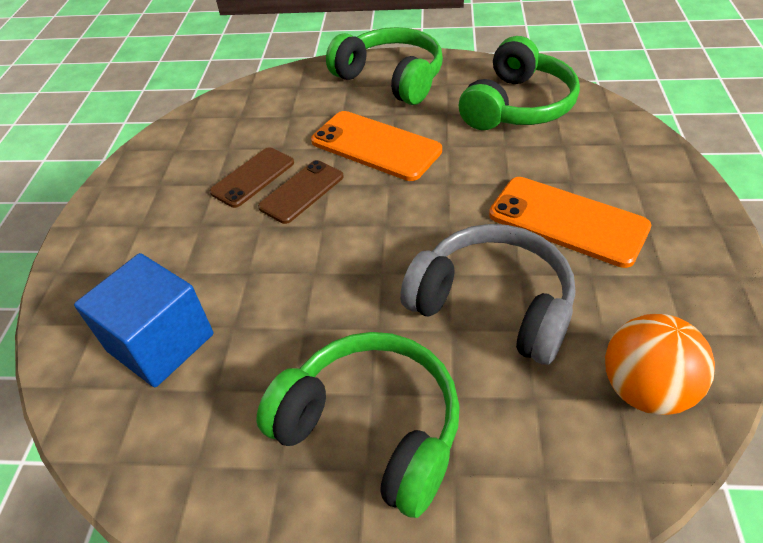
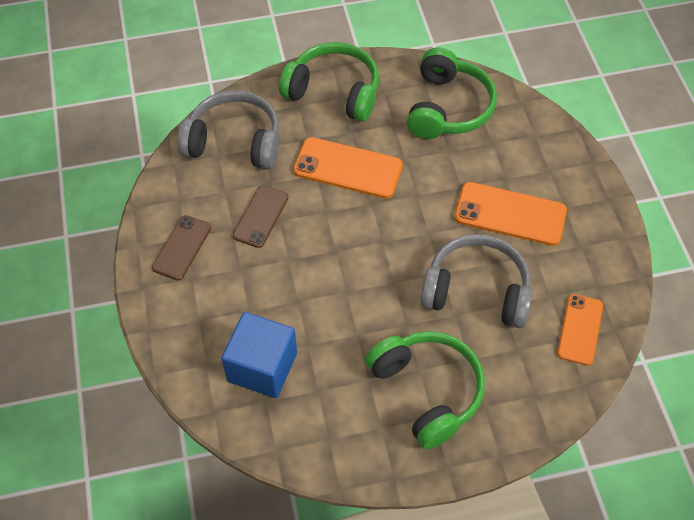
camera: 20 degrees left, 10 degrees up
green headphones [256,332,460,518] -> green headphones turned 45 degrees clockwise [365,331,485,449]
brown phone [258,160,344,224] -> brown phone moved to [152,215,211,280]
orange ball [605,314,715,415] -> orange phone [557,294,603,366]
none -> grey headphones [177,90,279,169]

